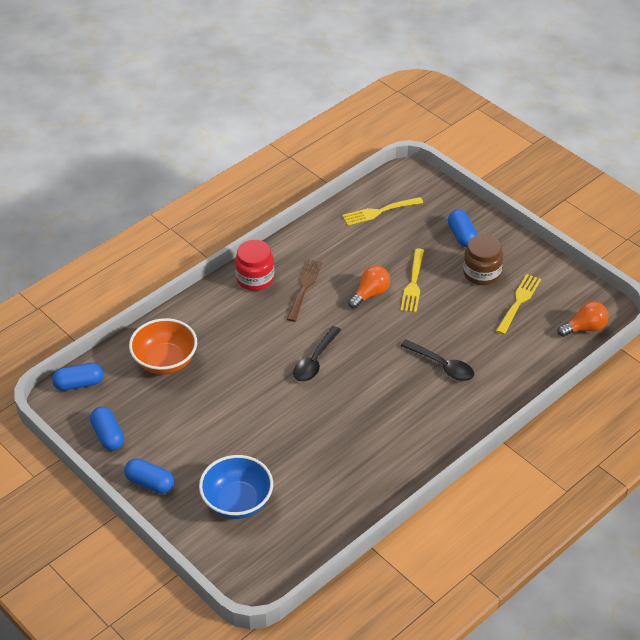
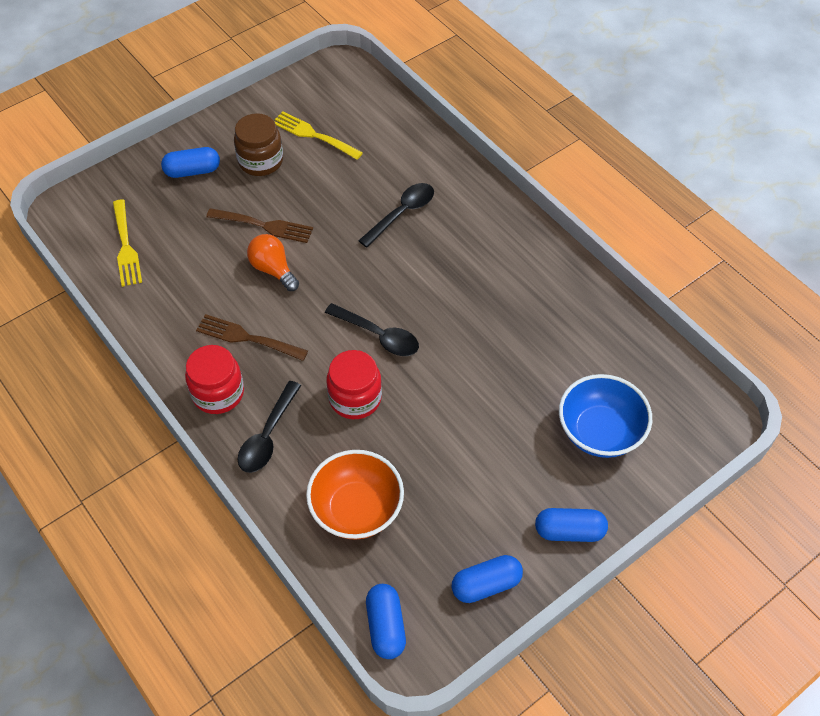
camera: 85 degrees left, 10 degrees up
blue capsule [124,458,174,494] -> blue capsule turned 60 degrees clockwise [535,508,608,542]
yellow fork [400,248,424,313] -> brown fork [206,208,313,243]
orange light bulb [557,301,609,337] -> none
none -> black spoon [238,381,301,473]
none -> red jar [326,350,382,419]

